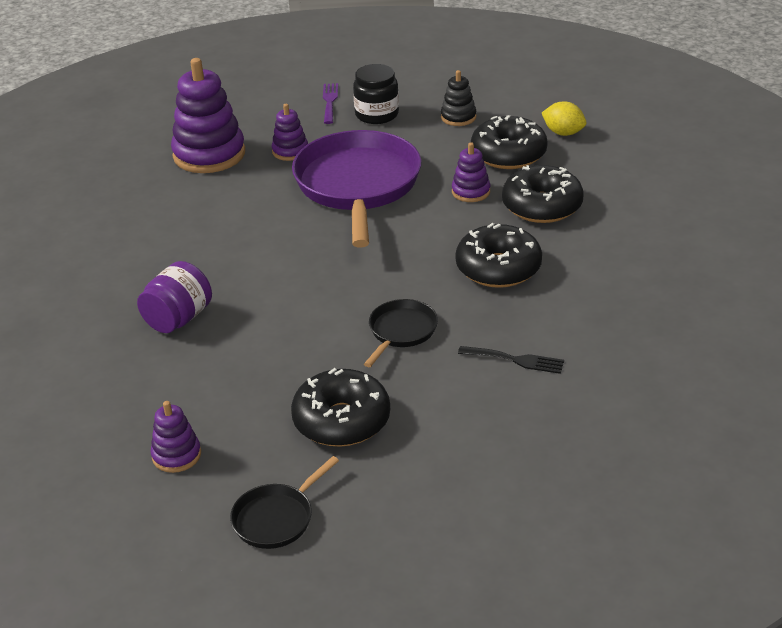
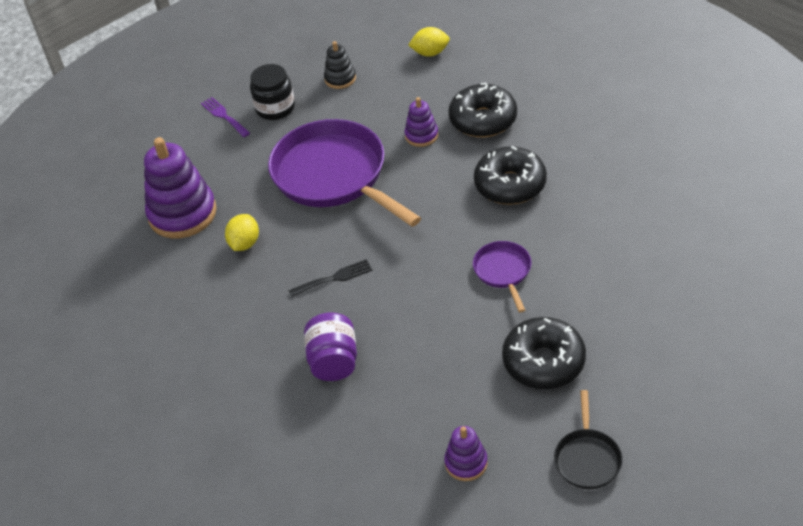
camera: 35 degrees left, 10 degrees up
purple stacking toy [272,104,308,161] -> none
black pan [364,299,438,367] -> purple pan [473,241,532,313]
black fork [458,346,564,374] -> black fork moved to [288,259,372,297]
black donut [471,115,548,169] -> none
none -> yellow lemon [225,214,259,251]

